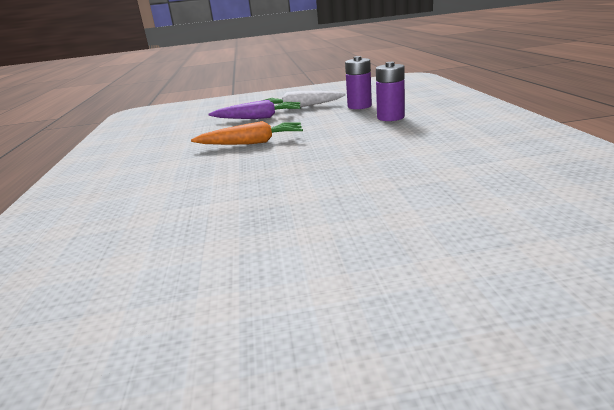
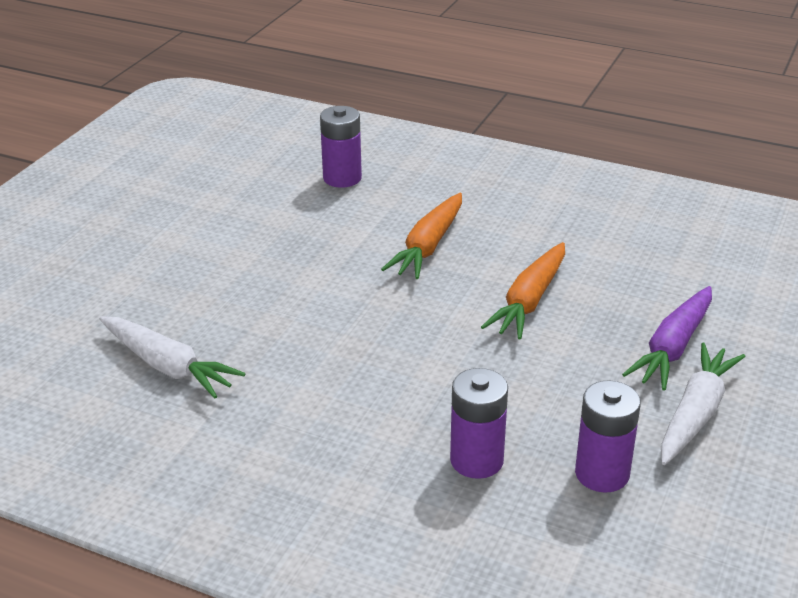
camera: 120 degrees right, 10 degrees up
none -> white carrot [99,317,246,399]
none -> purple battery [320,106,362,188]
none -> orange carrot [381,193,462,279]

